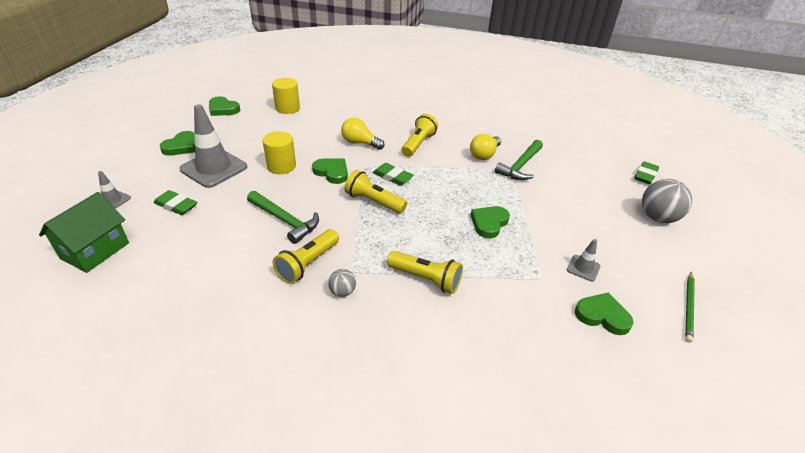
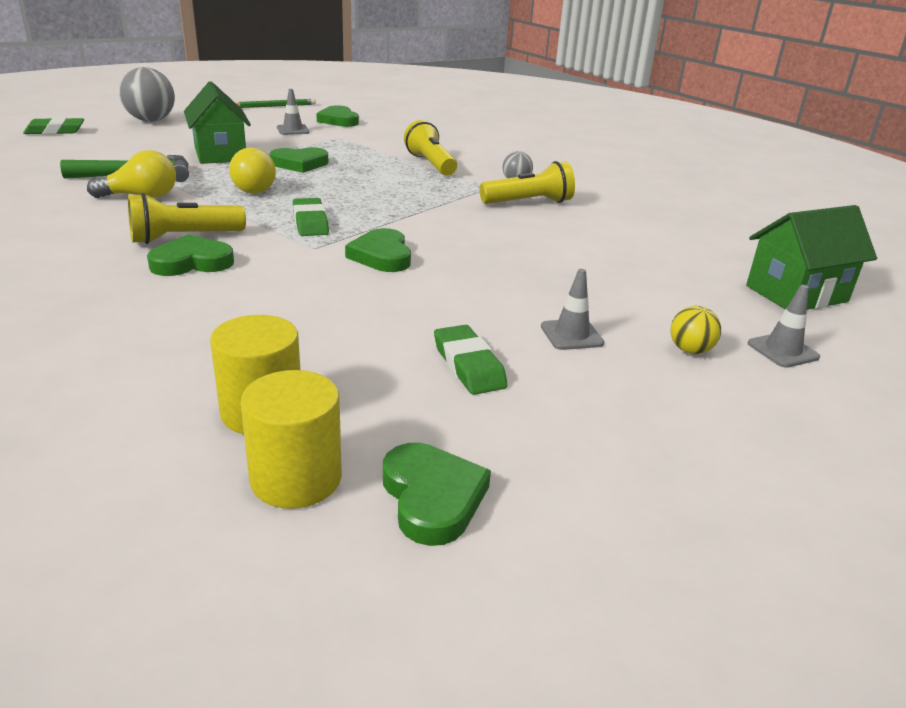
camera: 140 degrees left, 10 degrees down
green eraser [154,190,197,215] -> green eraser moved to [434,325,508,395]
green heart [160,131,195,155] -> green heart moved to [147,234,234,276]
grey traffic cone [179,104,247,188] -> grey traffic cone [541,269,604,350], size x0.47
green hammer [247,191,319,244] -> none
yellow cylinder [263,131,296,174] -> yellow cylinder moved to [240,370,342,509]
yellow light bulb [341,117,385,150] -> yellow light bulb moved to [229,147,276,194]
yellow flashlight [345,170,407,214] -> none
none -> green house [184,82,251,164]
none -> yellow ball [671,306,721,354]

